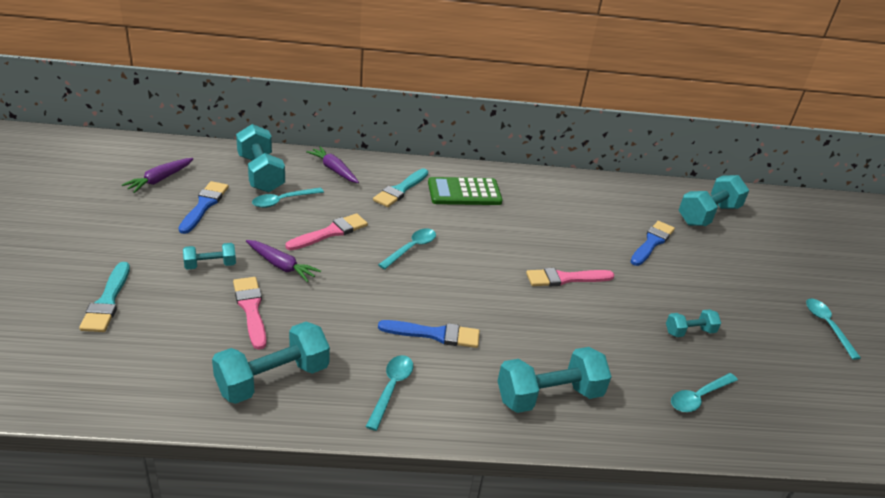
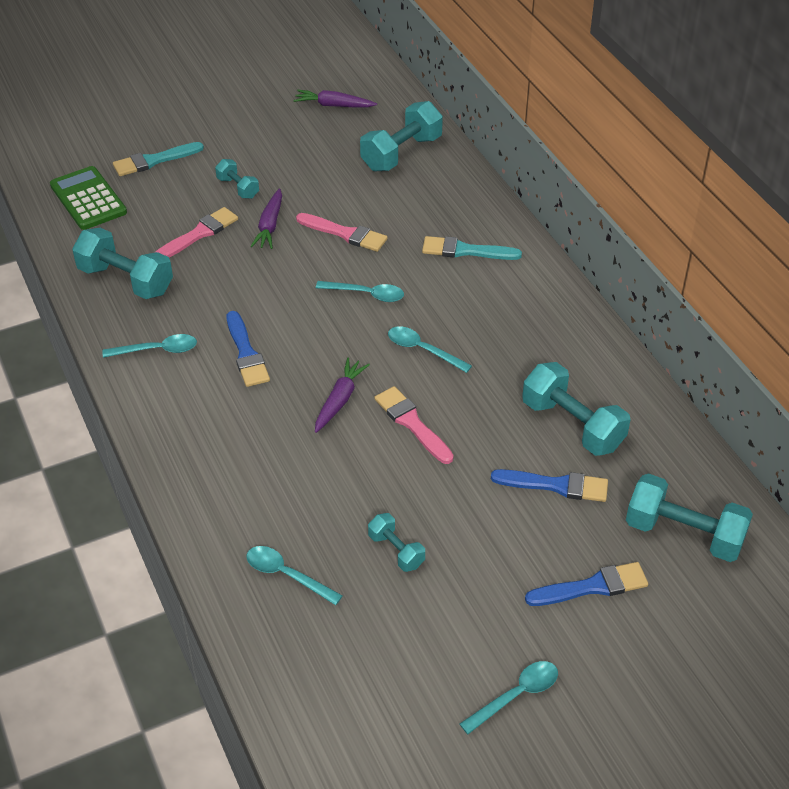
camera: 70 degrees right, 10 degrees up
blue brush [178,181,229,234] -> blue brush moved to [525,562,648,606]
turquoise spoon [252,187,324,208] -> turquoise spoon moved to [388,326,472,373]
purple carrot [306,147,359,183] -> purple carrot moved to [315,358,370,433]
green calculator [428,177,503,205] -> green calculator moved to [50,166,127,230]
turquoise dumbbell [498,347,611,413] -> turquoise dumbbell moved to [522,362,631,456]

